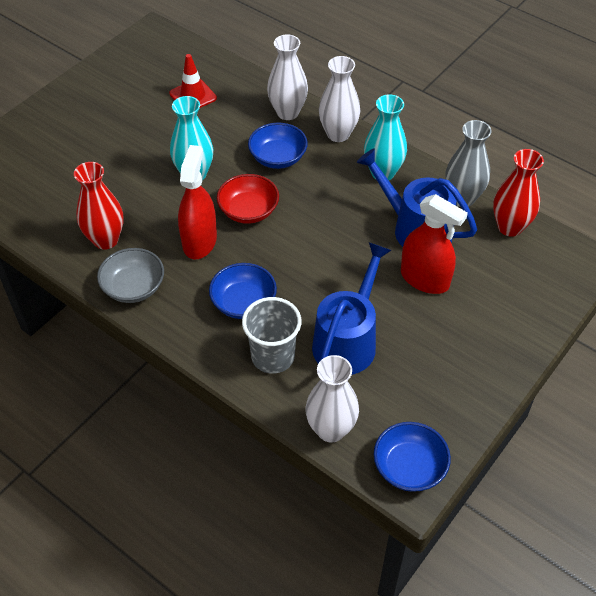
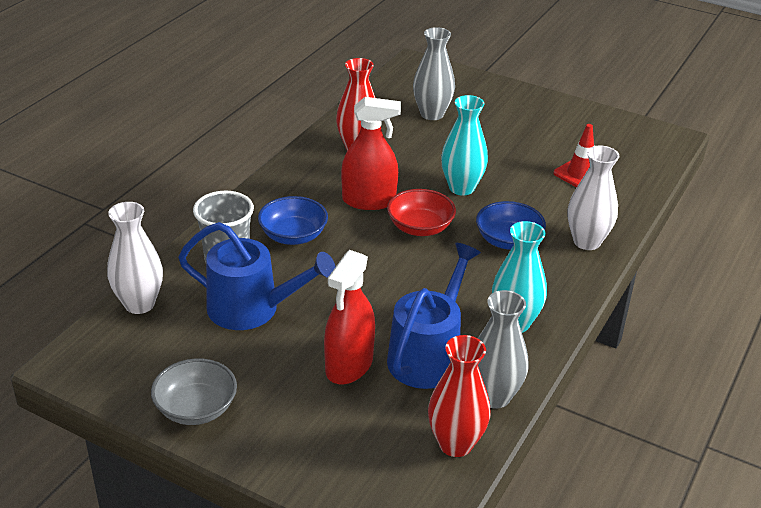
camera: 80 degrees right, 15 degrees down
grey bowl [97,248,164,303] -> grey bowl moved to [151,358,237,425]
white vase [319,56,360,142] -> none
blue bowl [374,422,451,492] -> none
none -> grey vase [413,27,455,120]

